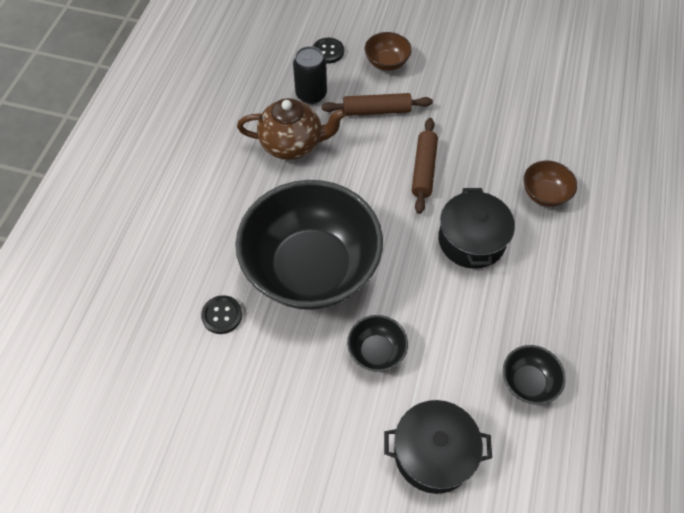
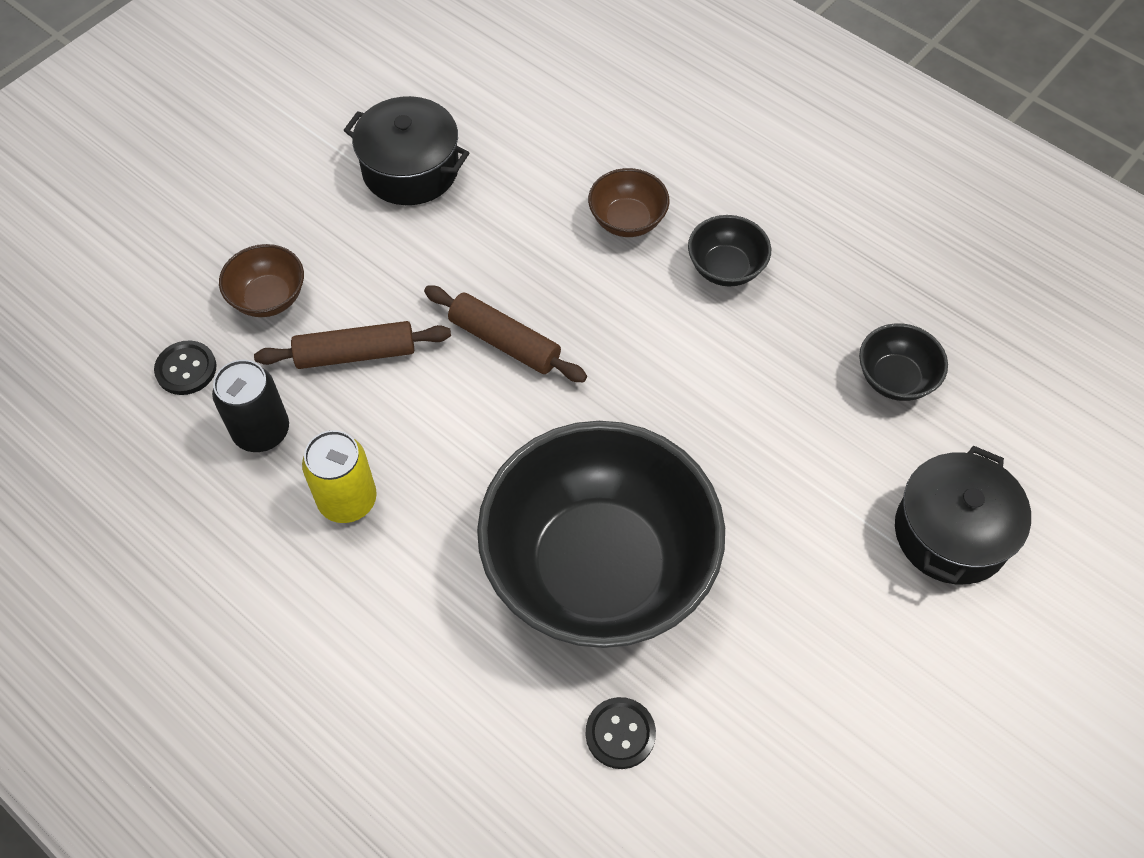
camera: 65 degrees left, 0 degrees up
brown teapot [237,98,346,160] -> yellow can [302,430,377,523]
brown rolling pin [322,93,433,116] -> brown rolling pin turned 60 degrees clockwise [254,321,451,369]
black bowl [347,315,408,372] -> black bowl moved to [688,215,771,287]
black pot [438,188,515,269] -> black pot moved to [343,96,469,205]

